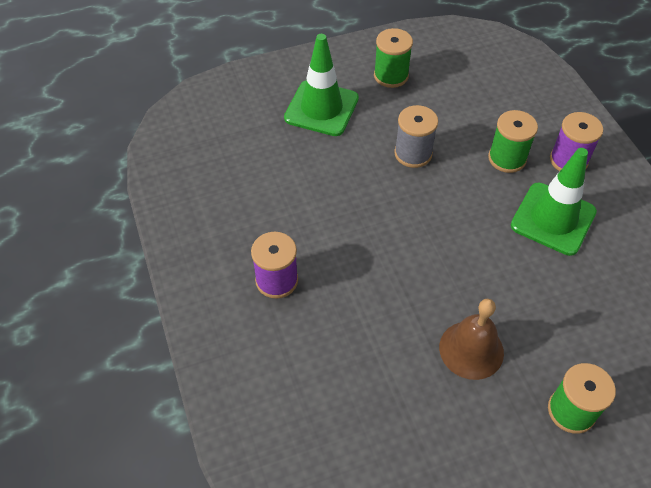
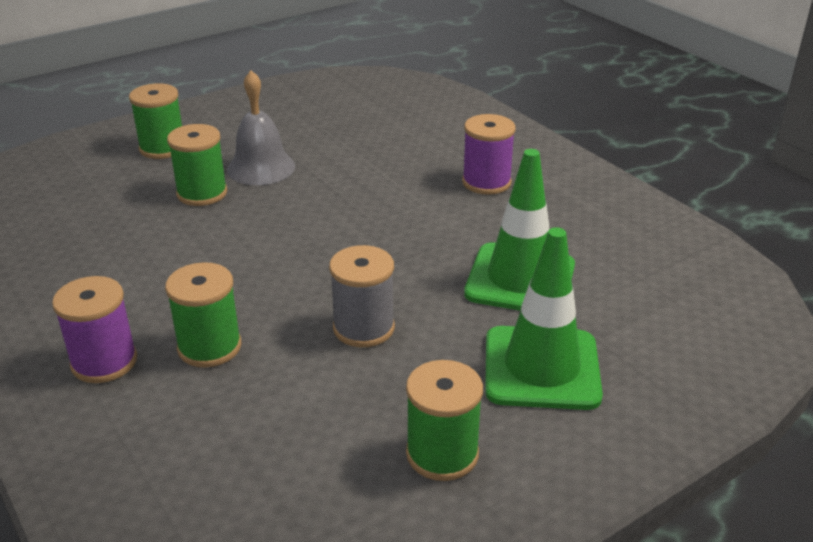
camera: 165 degrees right, 20 degrees down
brown bell [439,299,504,380] -> grey bell [227,70,295,185]
green traffic cone [511,148,597,256] -> green traffic cone moved to [464,149,575,311]
none -> green spool [167,124,227,206]

